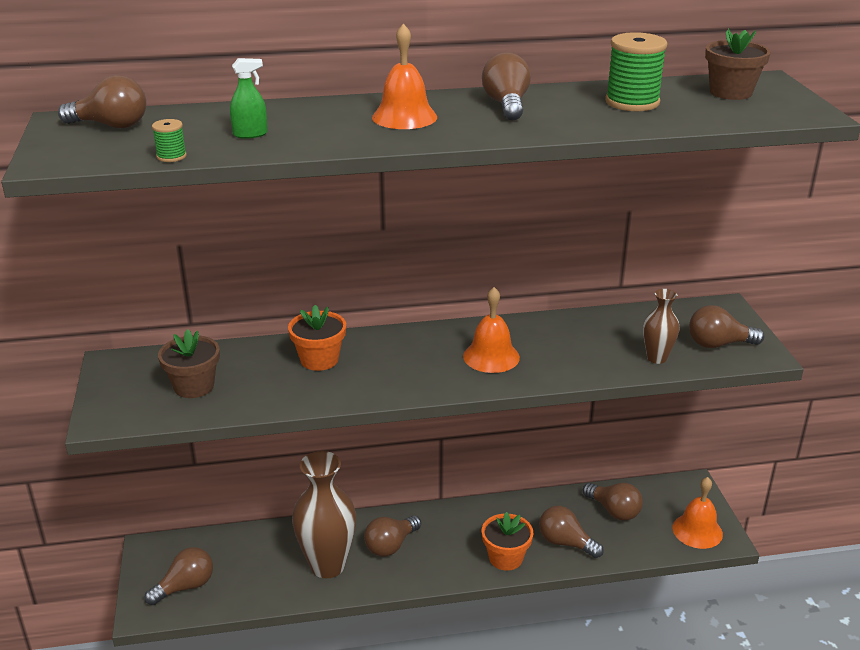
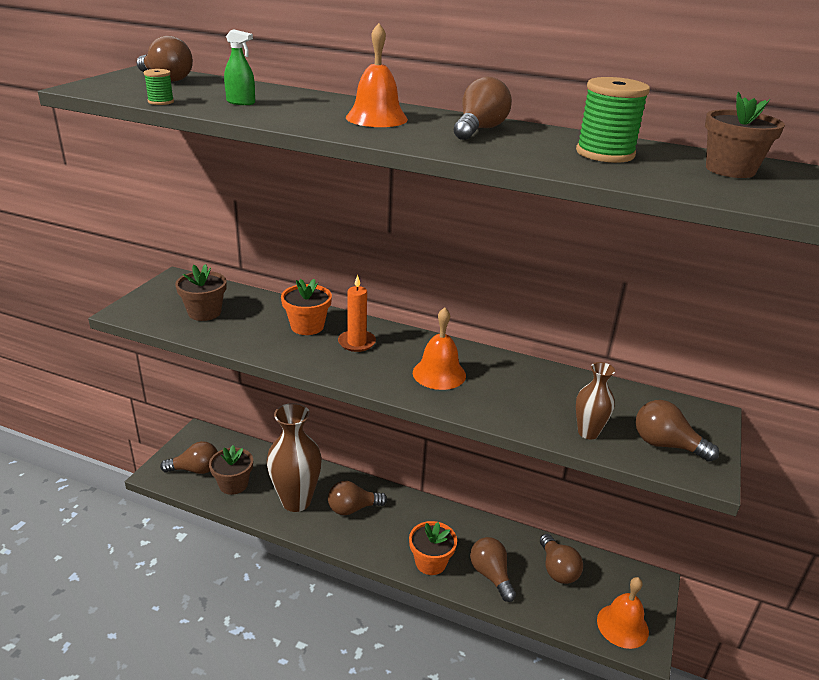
camera: 30 degrees right, 0 degrees up
none -> brown flower pot [209,445,253,495]
none -> orange candle [338,275,376,352]

